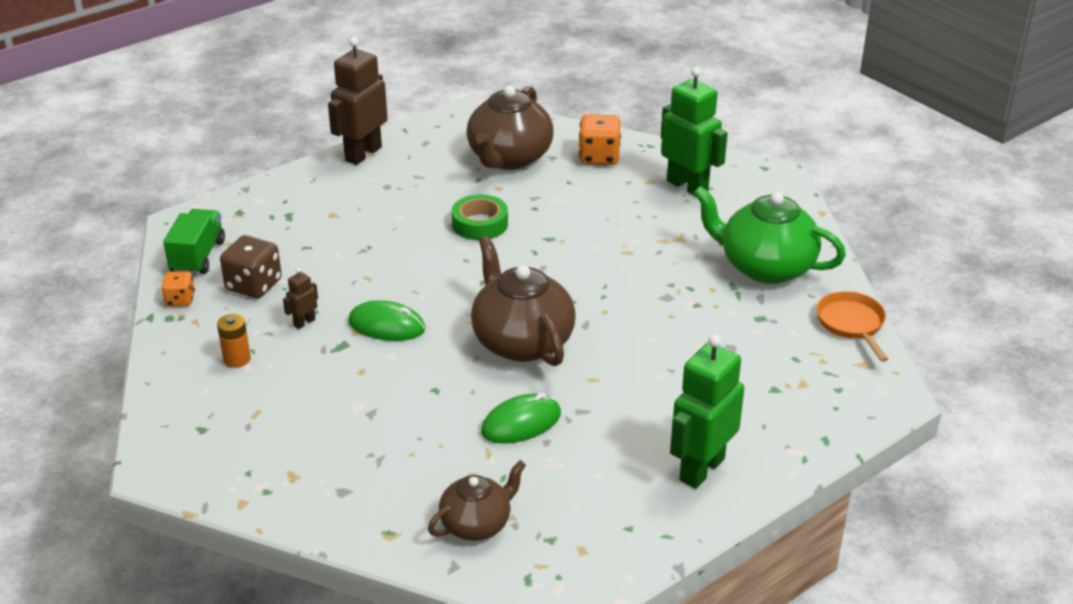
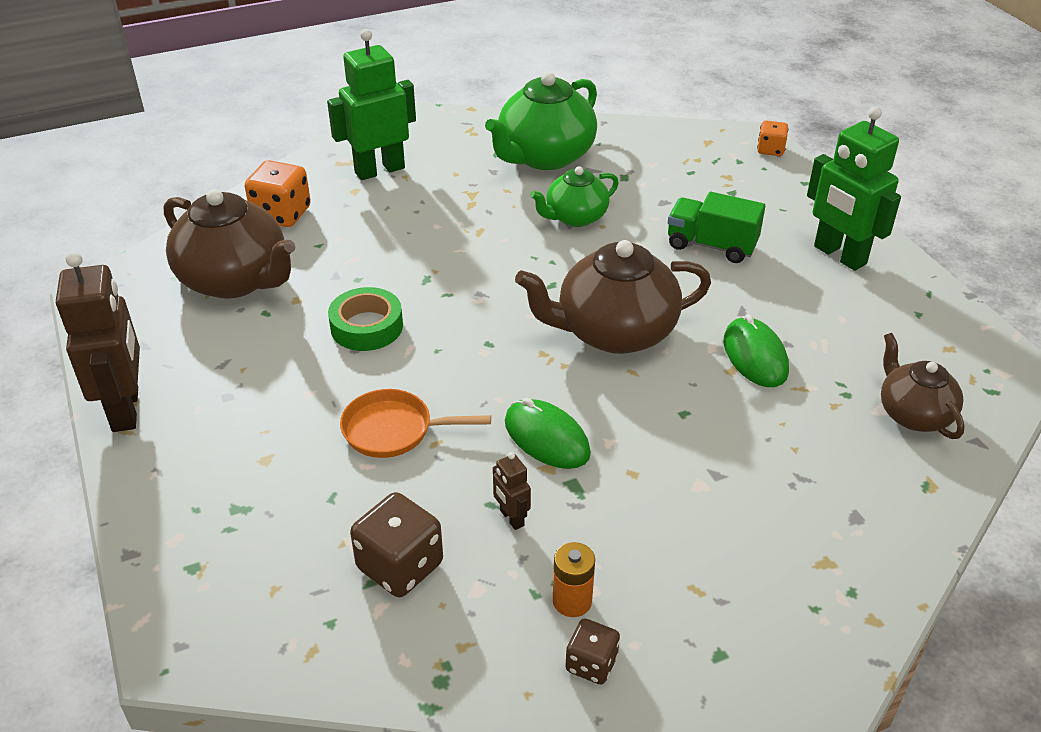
camera: 75 degrees left, 5 degrees up
orange dice [162,272,195,306] -> orange dice moved to [757,120,788,156]
green truck [163,209,225,275] -> green truck moved to [668,192,765,263]
brown robot [328,37,388,165] -> brown robot turned 150 degrees counterclockwise [56,252,140,432]
green mouse [348,300,425,341] -> green mouse turned 75 degrees counterclockwise [505,398,591,469]
orange pan [817,291,888,362] -> orange pan moved to [340,389,491,458]
none -> green teapot [530,166,619,227]
none -> brown dice [565,619,620,684]

